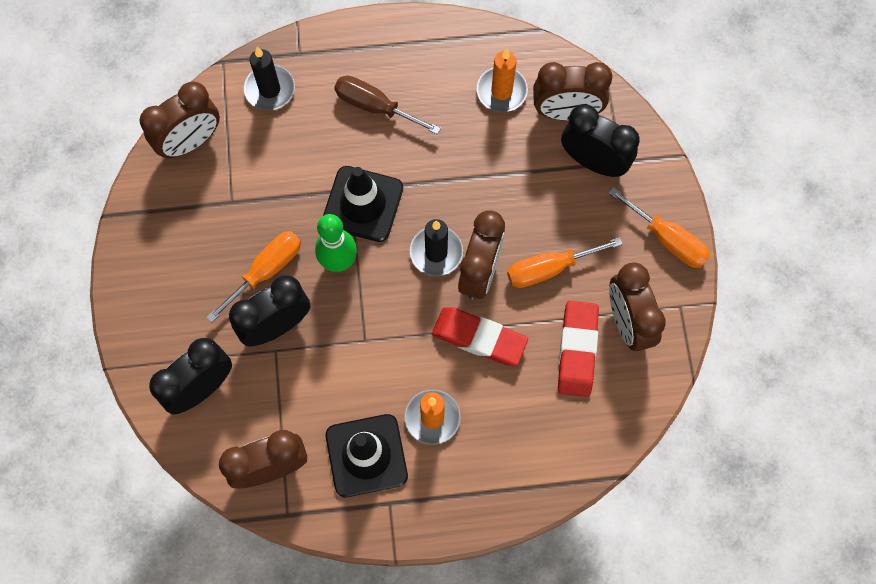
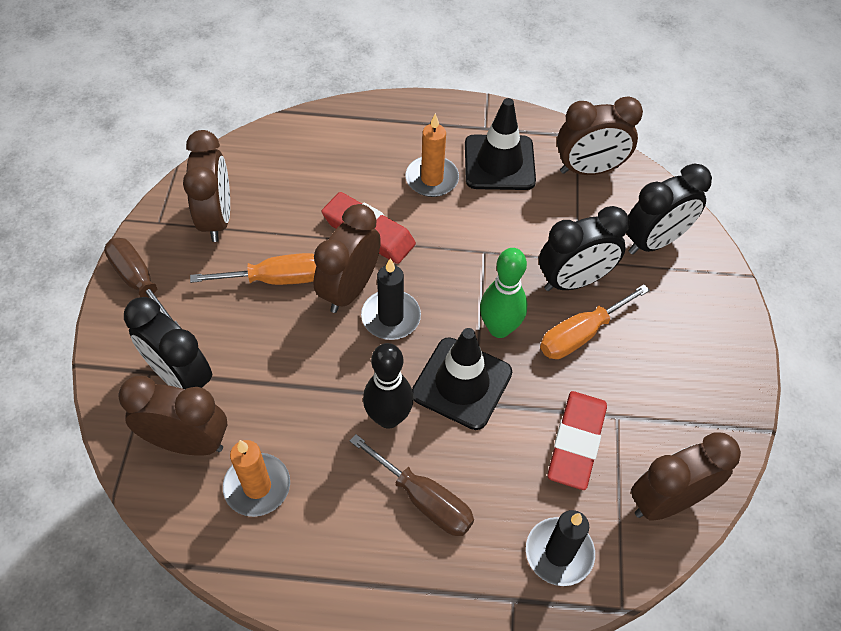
camera: 170 degrees left, 15 degrees down
red eraser [558,301,599,397] -> red eraser moved to [548,391,607,490]
orange screwdriver [608,187,710,268] -> brown screwdriver [104,238,179,325]
none -> black bowling pin [363,343,414,429]

